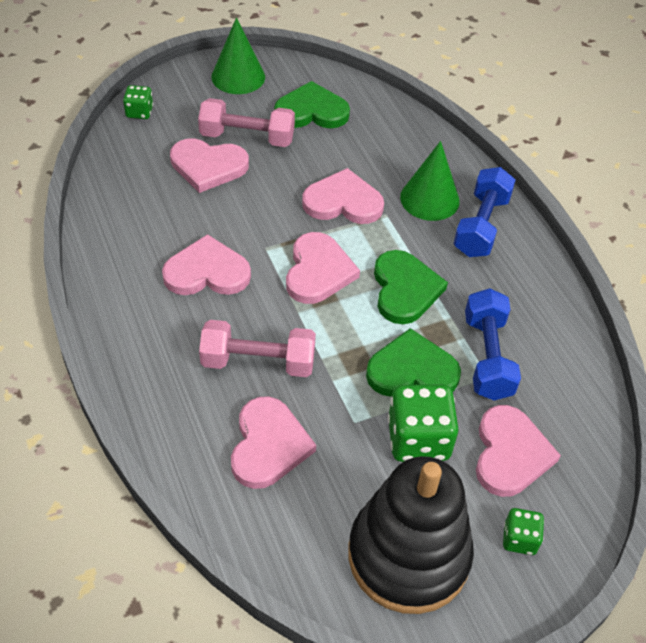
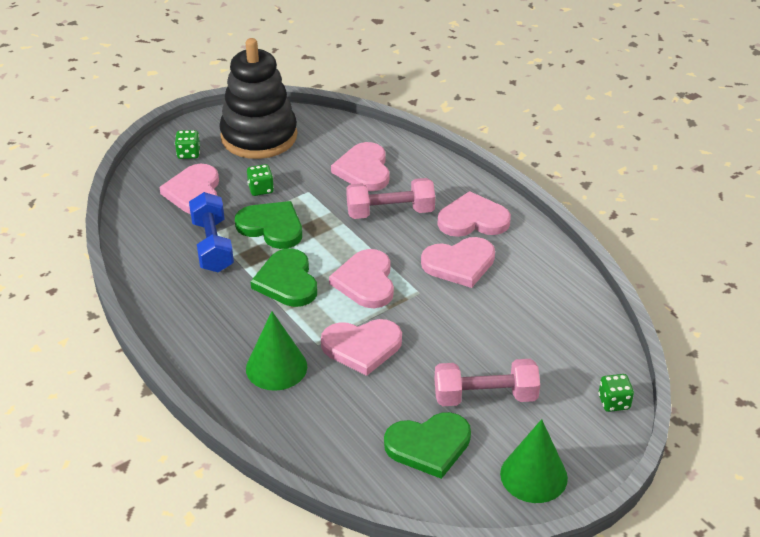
camera: 170 degrees right, 10 degrees down
pink heart [170,138,249,193] -> pink heart moved to [437,191,511,237]
green heart [366,328,461,397] -> green heart turned 135 degrees counterclockwise [235,201,302,249]
green dice [388,384,459,462] -> green dice [247,164,274,196], size x0.54
blue dumbbell [454,167,516,257] -> none

